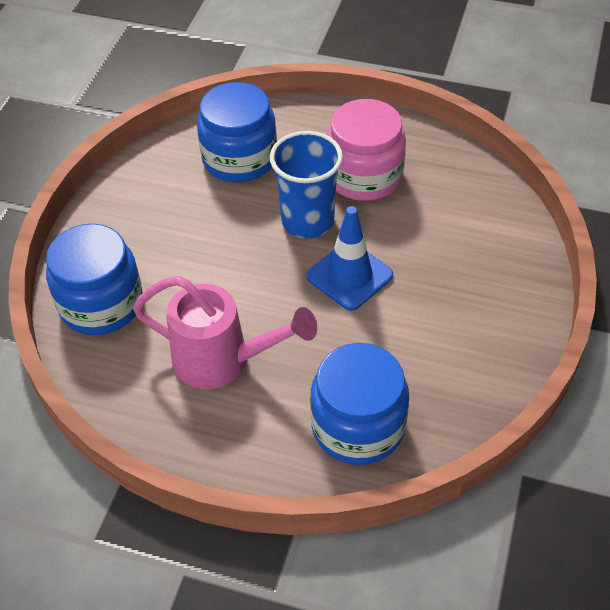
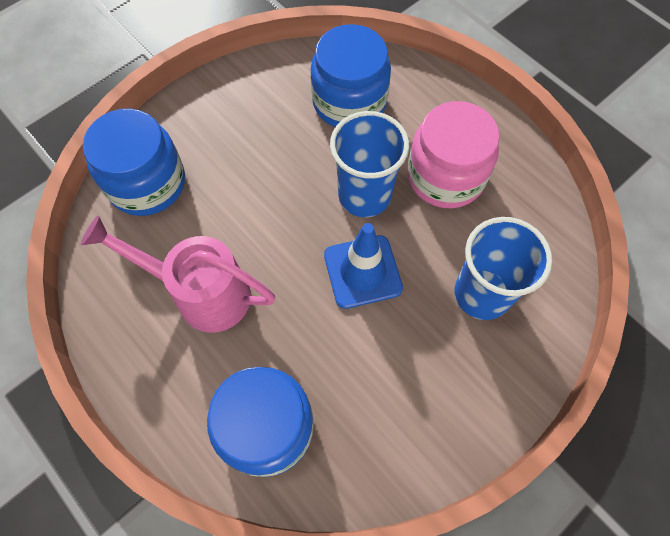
camera: 30 degrees right, 15 degrees up
pink watering can [133,276,317,390] -> pink watering can turned 150 degrees clockwise [80,215,275,333]
none -> blue cup [455,217,552,320]

